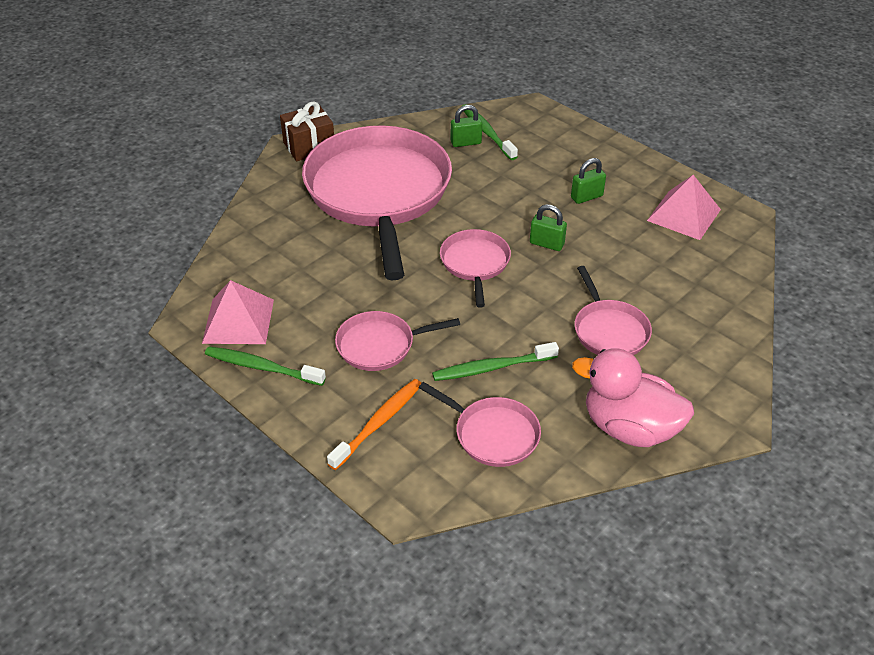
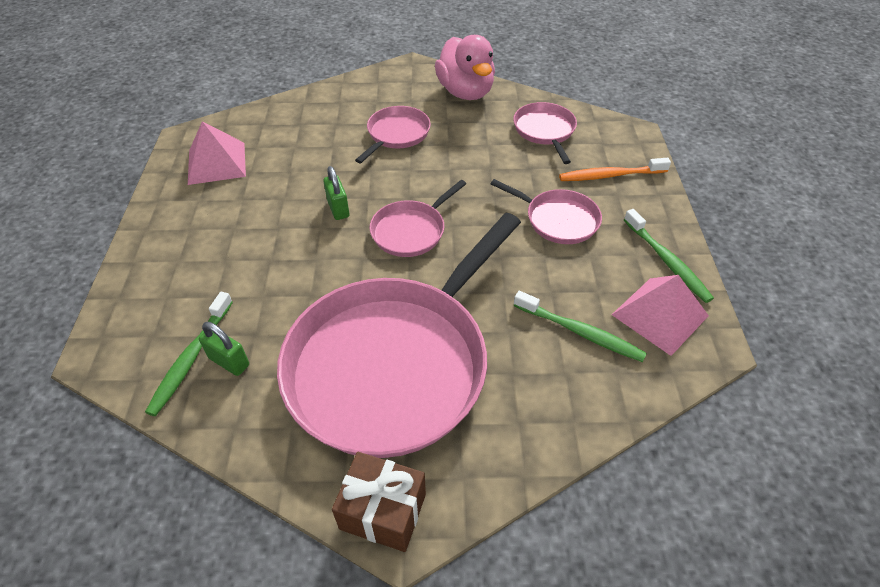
camera: 135 degrees left, 5 degrees up
green toothbrush [432,342,559,381] -> green toothbrush moved to [514,291,647,362]
green padlock [571,158,606,204] -> none

